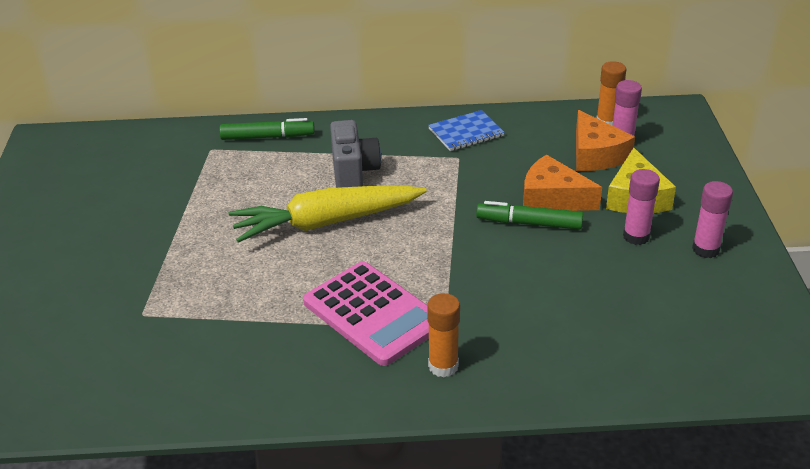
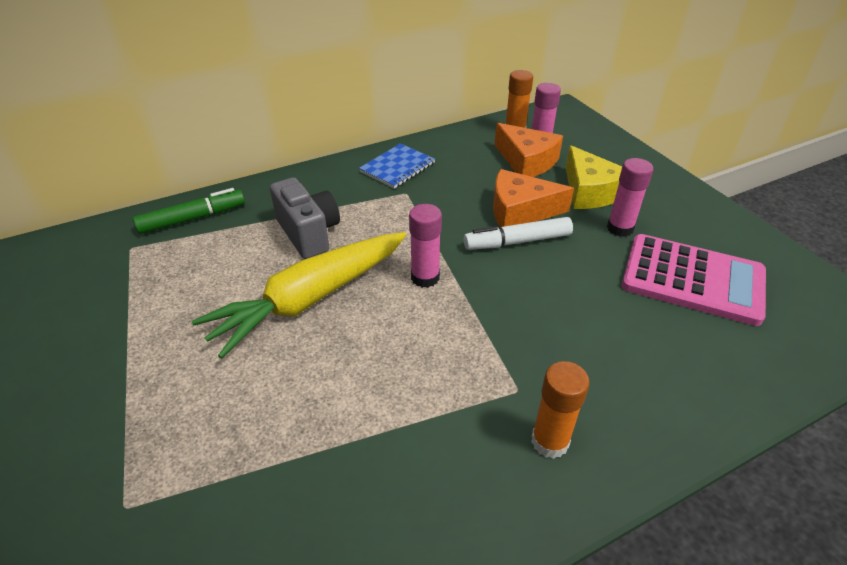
camera: 25 degrees left, 5 degrees up
pink calculator [303,261,429,366] -> pink calculator moved to [622,234,766,326]
green marker [476,201,583,230] -> white marker [464,217,573,250]
pink glue stick [692,181,733,258] -> pink glue stick moved to [409,204,442,288]

